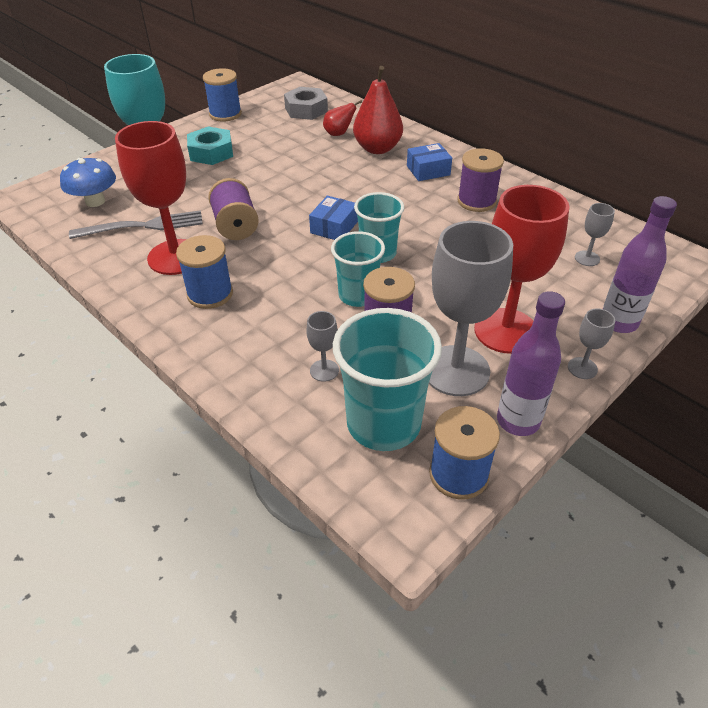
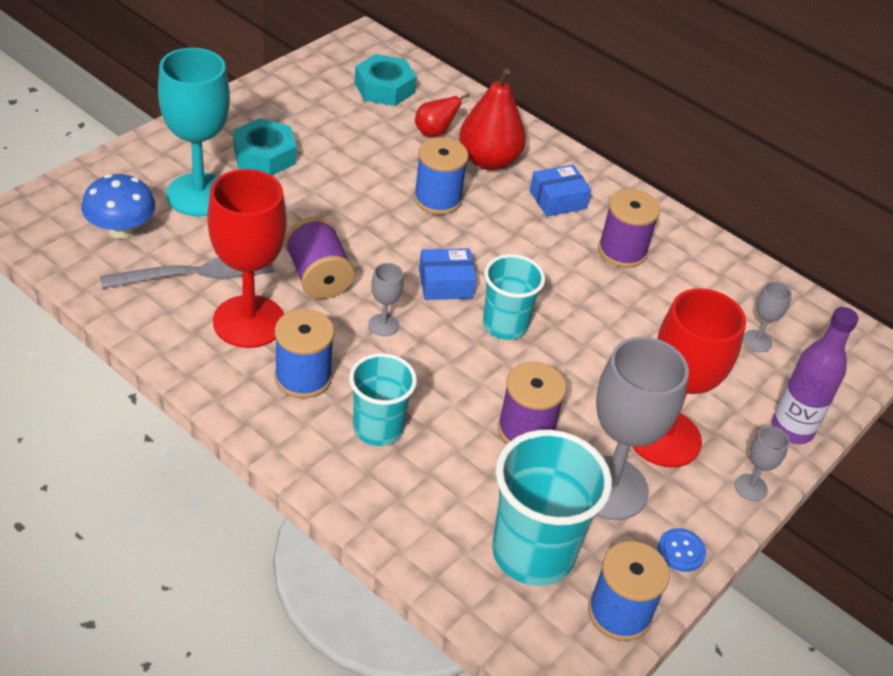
camera: 10 degrees left, 0 degrees up
blue spool [203,68,242,121] -> blue spool moved to [414,137,469,215]
grey nut [284,87,328,120] -> turquoise nut [355,54,416,106]
grey goblet [306,311,339,382] -> grey goblet moved to [368,263,404,336]
blue box [309,196,358,240] -> blue box turned 60 degrees clockwise [419,248,477,300]
turquoise cup [331,231,385,307] -> turquoise cup moved to [349,353,417,446]
purple bottle [497,291,565,436] -> blue button [658,528,706,572]

